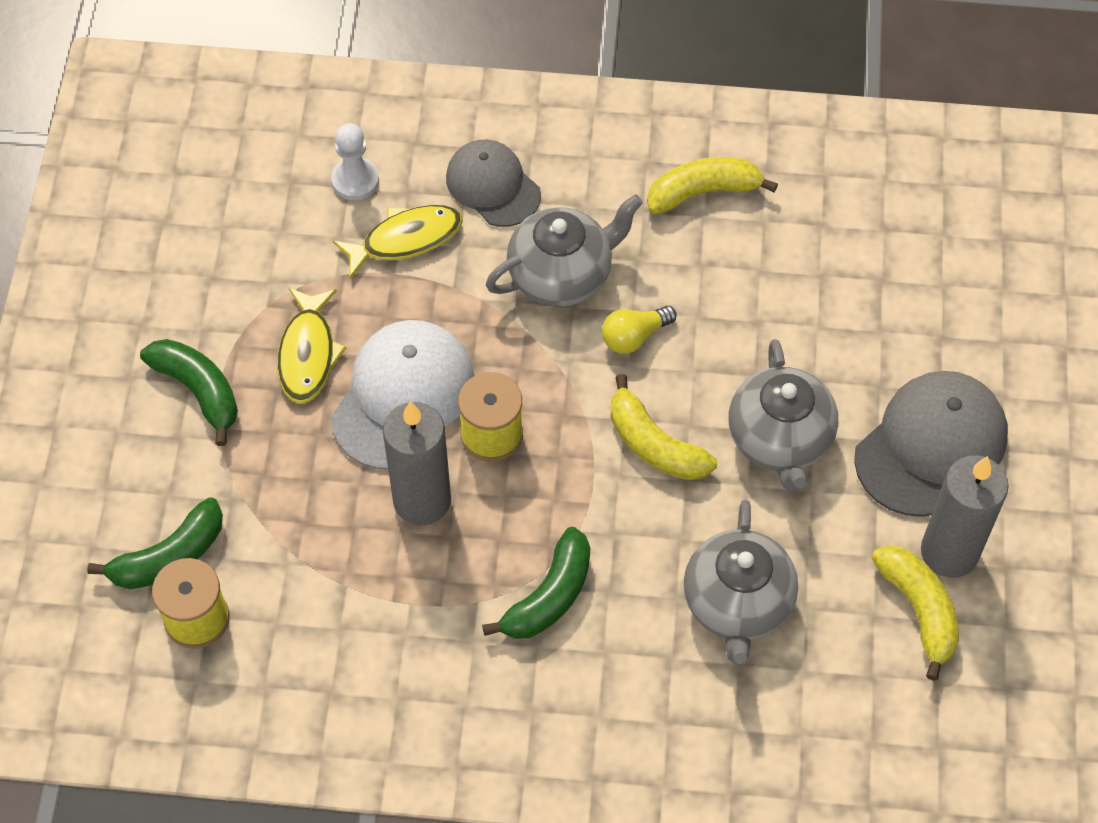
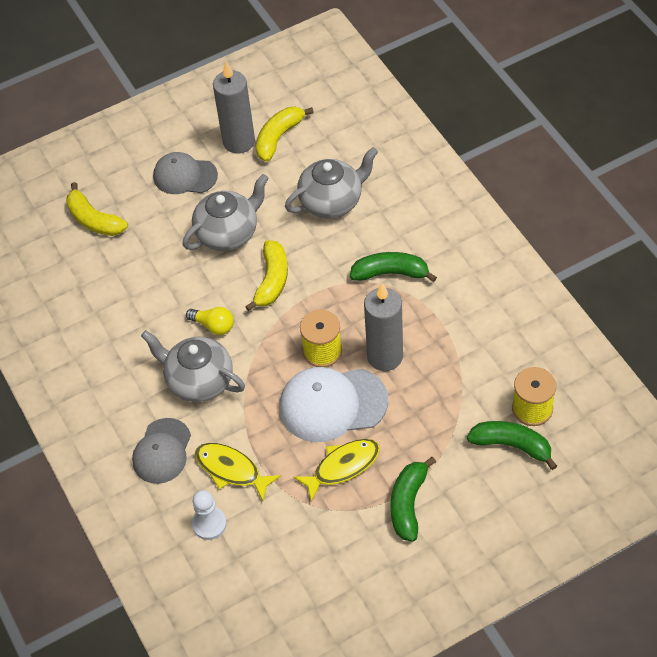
camera: 120 degrees left, 5 degrees down
yellow banana [647,157,778,214] -> yellow banana moved to [66,182,128,236]
grey cap [854,371,1008,517] -> grey cap [153,152,218,194], size x0.66

